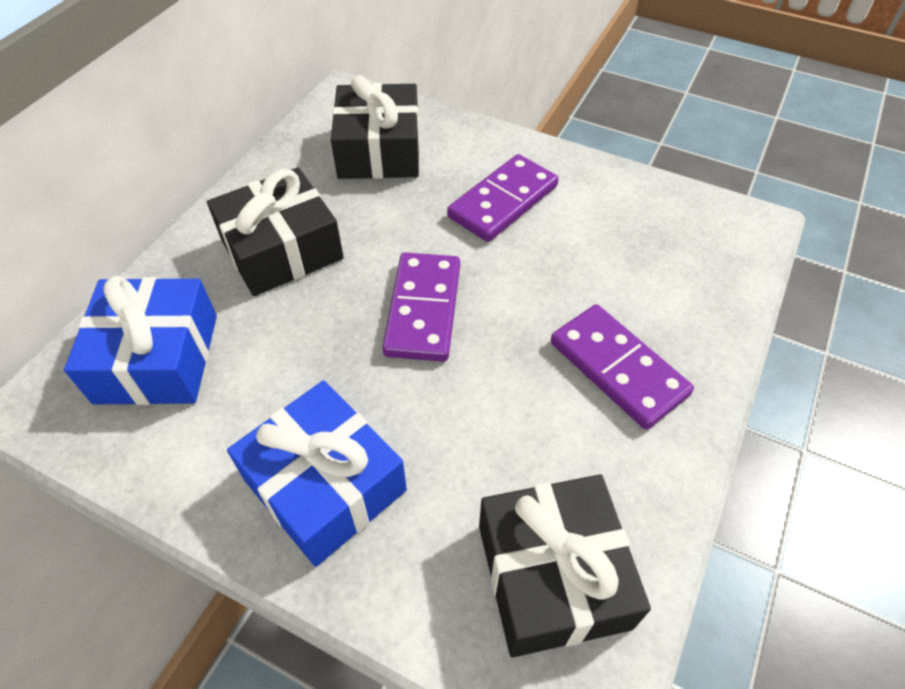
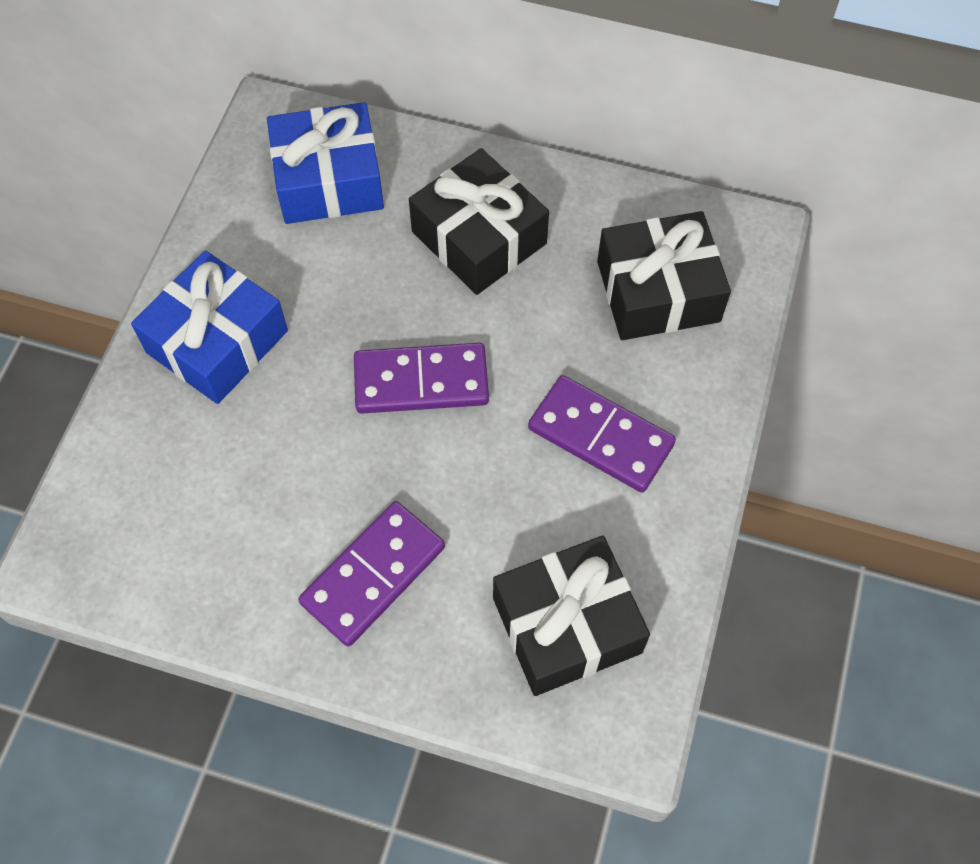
camera: 80 degrees right, 10 degrees up
black gift [479,474,651,657] -> black gift moved to [493,535,650,696]

